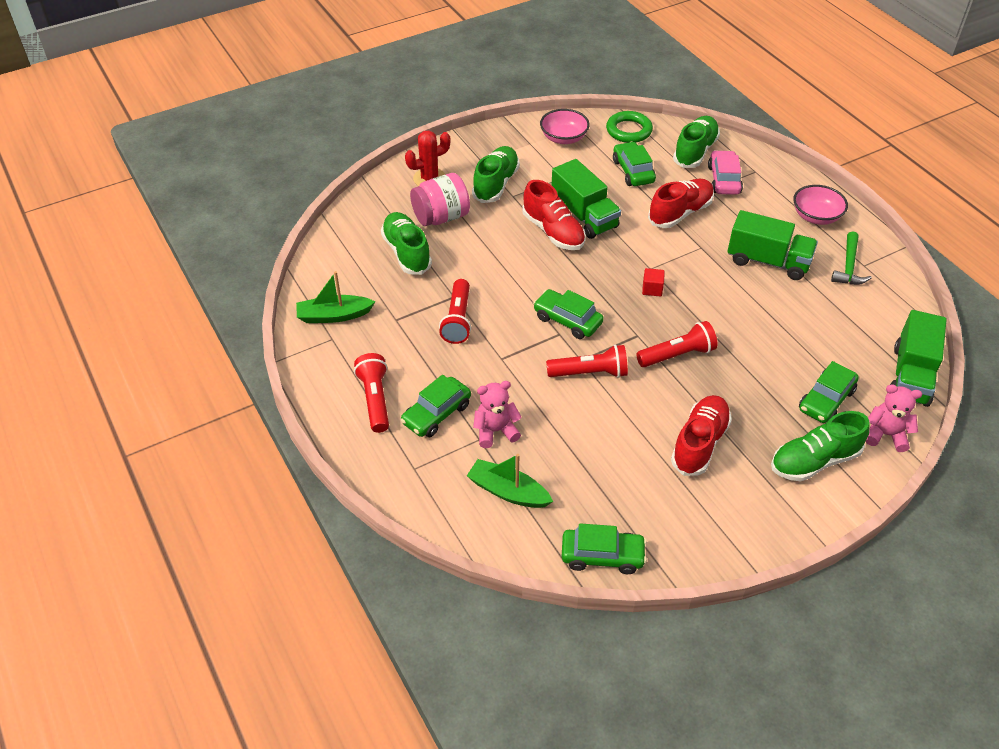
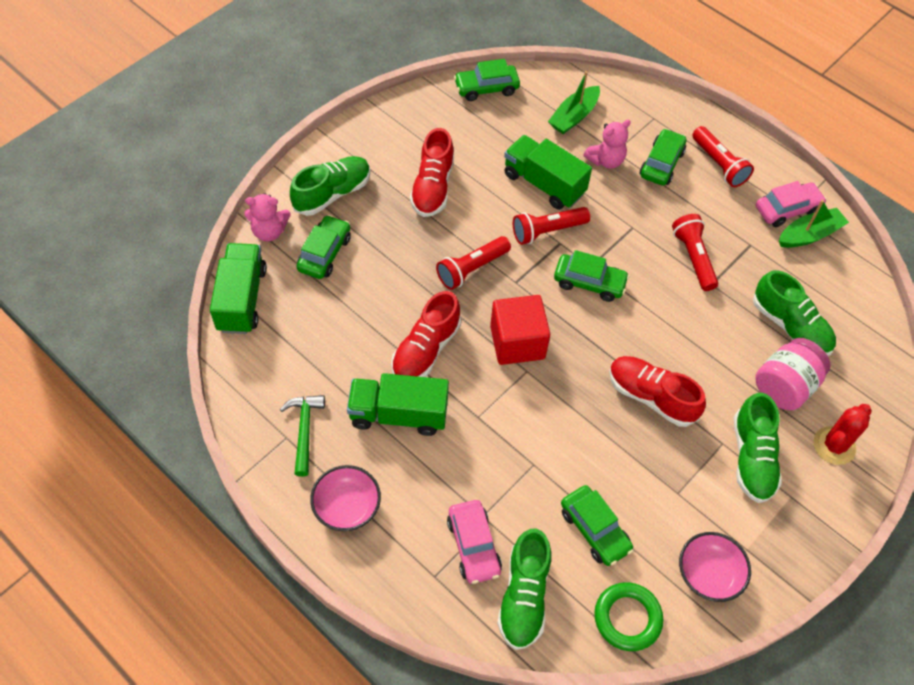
camera: 160 degrees right, 10 degrees up
green boat [467,454,553,508] -> green boat turned 120 degrees clockwise [548,71,600,134]
green truck [552,159,621,239] -> green truck moved to [504,135,592,210]
red cube [642,268,665,296] -> red cube [490,295,550,365], size x2.24
red shoe [648,179,714,228] -> red shoe moved to [391,291,461,377]
none -> pink car [756,181,827,227]

